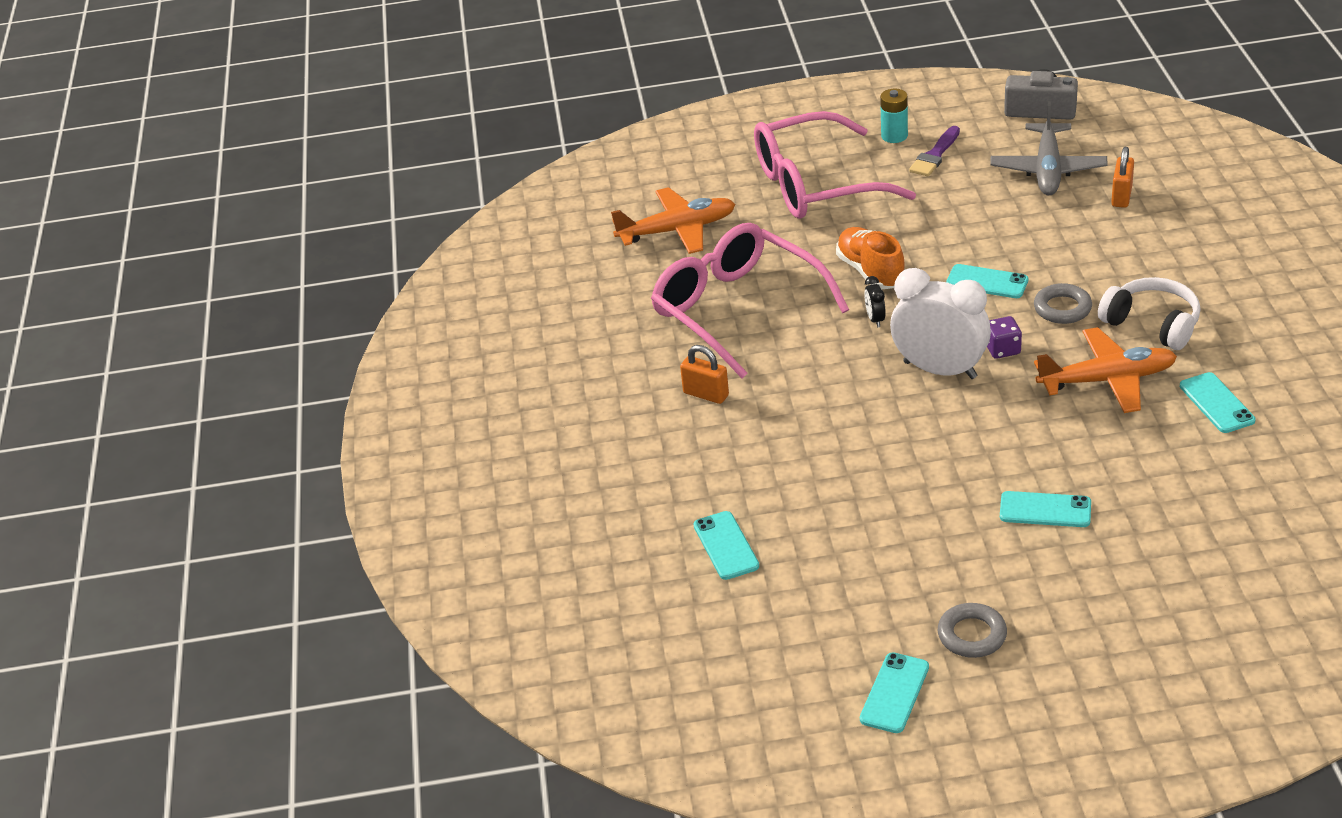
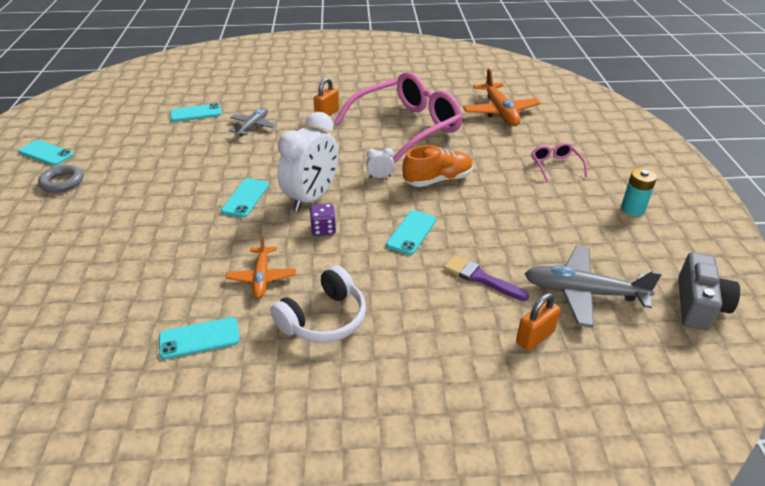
camera: 90 degrees right, 0 degrees up
pink glasses [754,111,916,219] -> pink glasses [531,143,588,182], size x0.41
black clock [864,276,886,328] -> white clock [366,148,394,178]
purple brush [909,126,960,176] -> purple brush moved to [444,255,529,301]
turquoise phone [1000,491,1091,527] -> turquoise phone moved to [221,178,269,218]
grey ring [1034,283,1092,324] -> none
orange plane [1034,327,1177,413] -> orange plane [226,235,296,299], size x0.62
orange padlock [1111,147,1134,208] -> orange padlock turned 60 degrees counterclockwise [516,293,561,351]
none -> grey plane [229,108,276,136]

